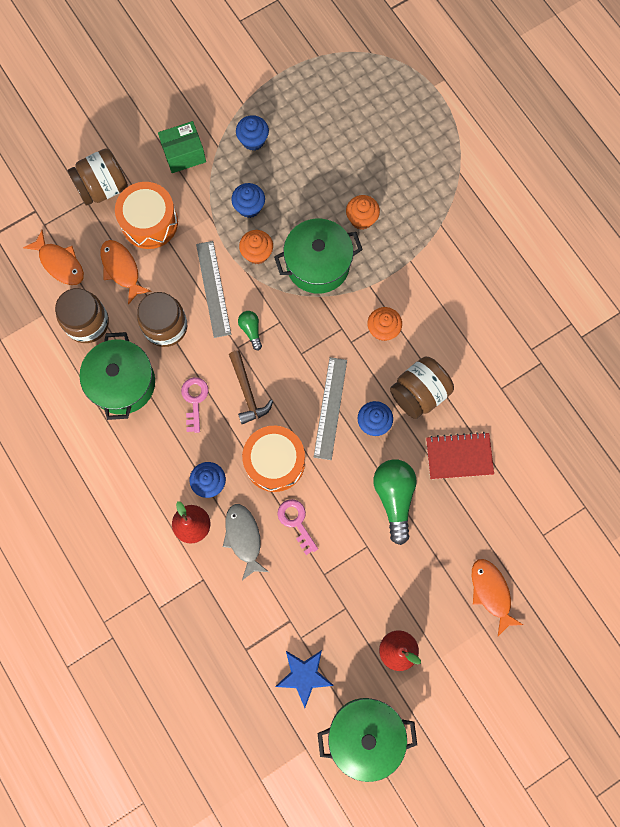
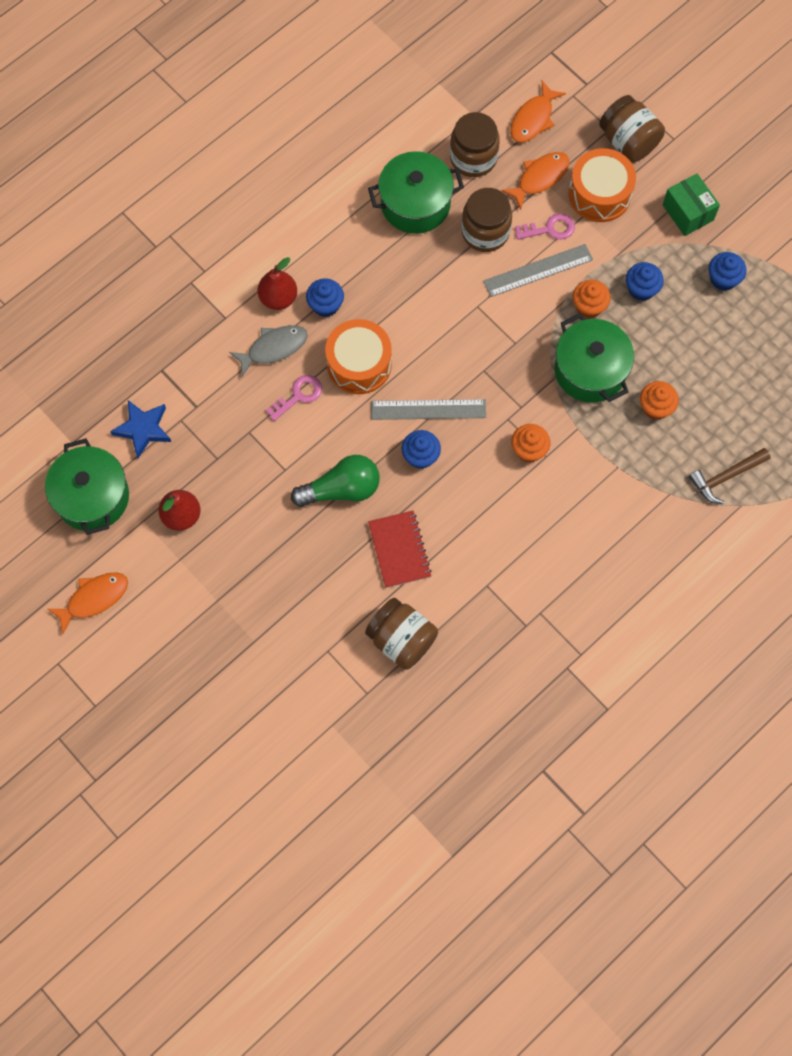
camera: 80 degrees right, 5 degrees down
pink key [181,377,208,433] -> pink key moved to [515,213,575,240]
brown hammer [229,350,273,424] -> brown hammer moved to [689,448,771,504]
green light bulb [238,311,262,350] -> none
brown jar [390,356,454,419] -> brown jar moved to [365,598,438,670]
orange fish [472,559,523,636] -> orange fish moved to [48,572,128,634]

